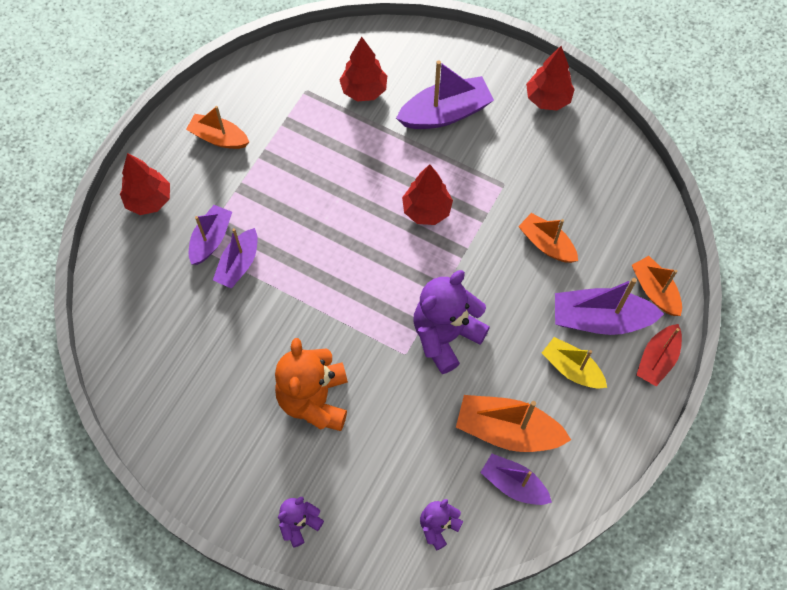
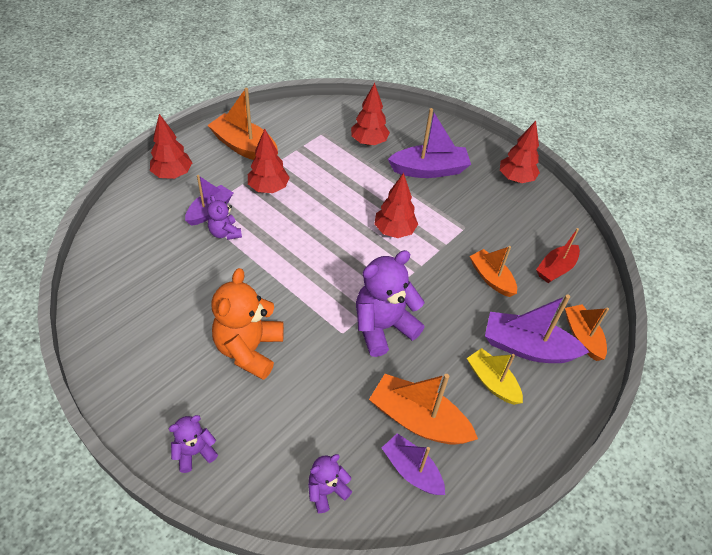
camera: 10 degrees right, 15 degrees down
orange boat [186,106,249,149] -> orange boat [207,88,278,160], size x1.53
purple boat [213,228,258,289] -> purple teddy bear [207,195,242,240]
red boat [636,324,682,386] -> red boat moved to [536,228,580,283]
none -> red tree [248,129,290,193]

